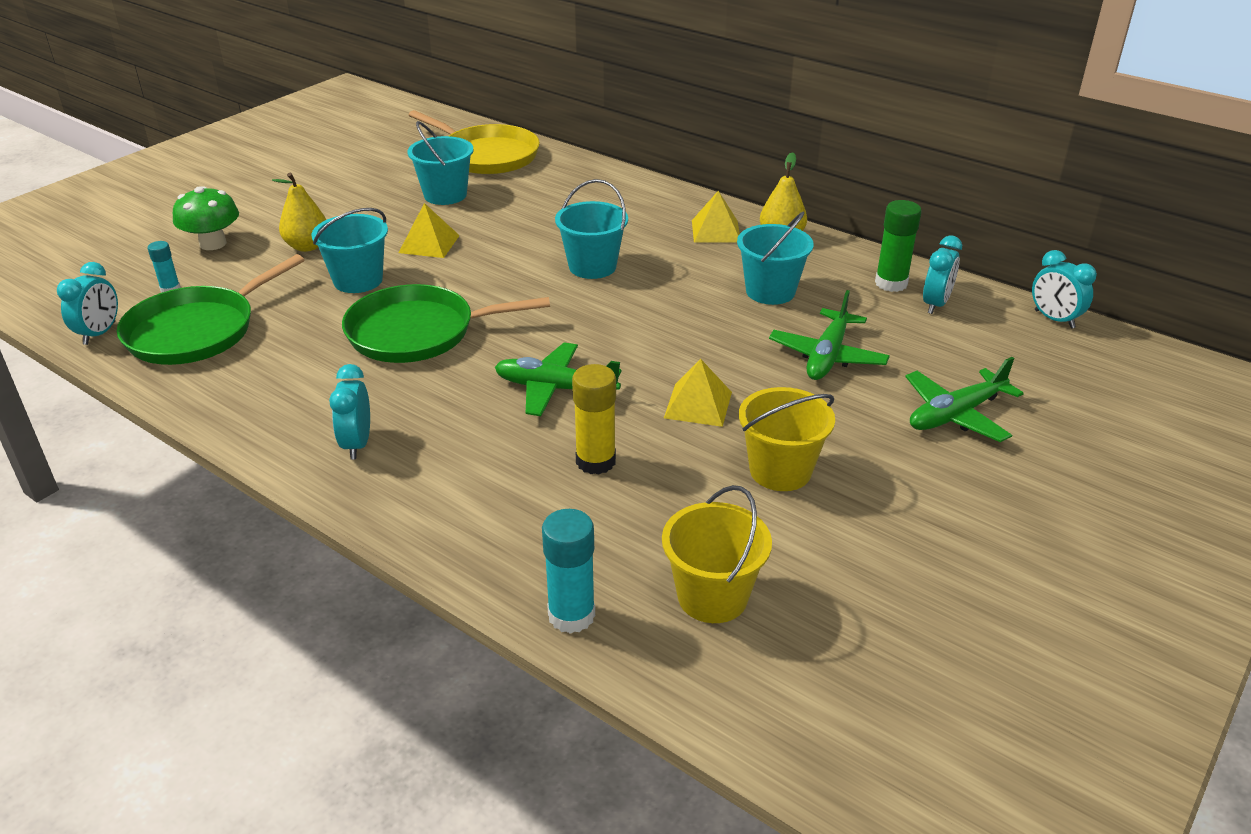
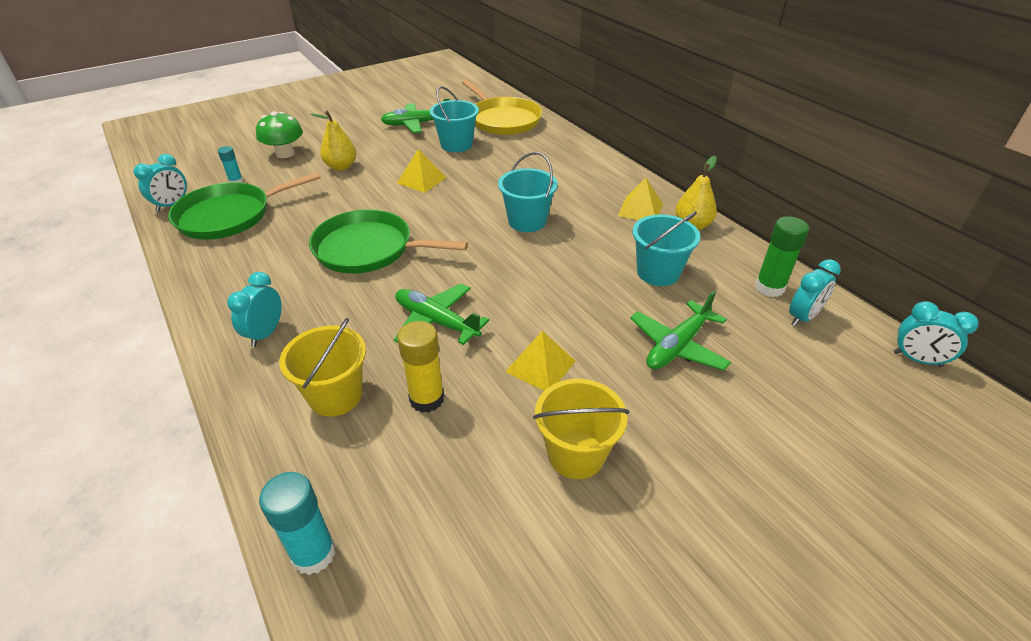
camera: 20 degrees right, 5 degrees up
turquoise bucket [311,208,388,293] -> none
yellow bucket [662,485,772,623] -> yellow bucket moved to [279,318,366,417]
green plane [905,357,1024,442] -> green plane moved to [381,98,450,133]
turquoise clock [1032,250,1097,329] -> turquoise clock turned 45 degrees counterclockwise [894,301,978,367]

